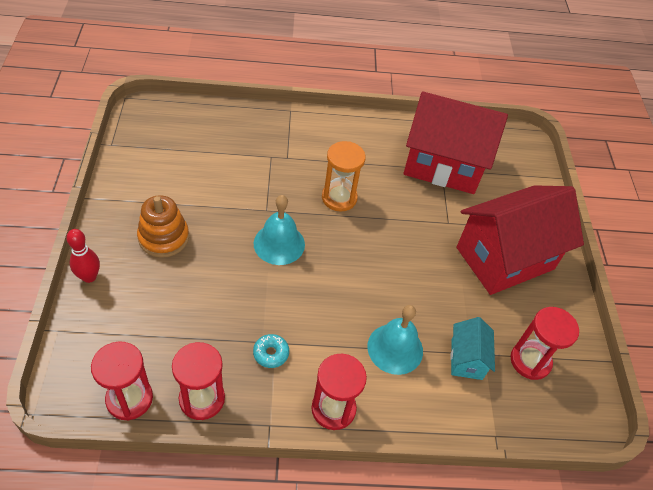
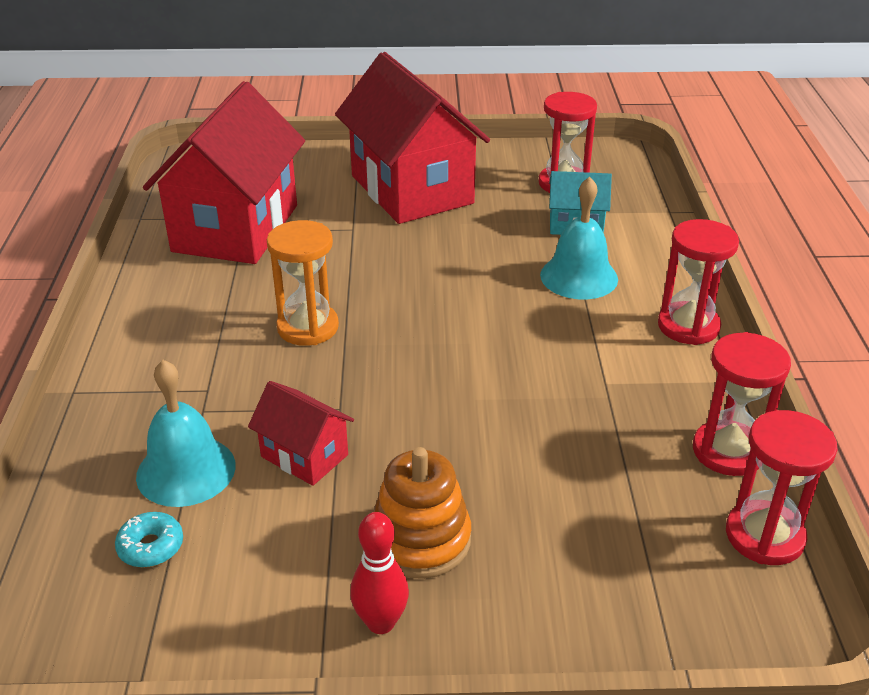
camera: 85 degrees left, 15 degrees down
red bowling pin [66,229,100,283] -> red bowling pin moved to [350,512,409,634]
turquoise donut [253,334,289,368] -> turquoise donut moved to [115,512,183,568]
turquoise bell [254,195,305,265] -> turquoise bell moved to [136,360,236,507]
none -> red house [248,381,354,486]

